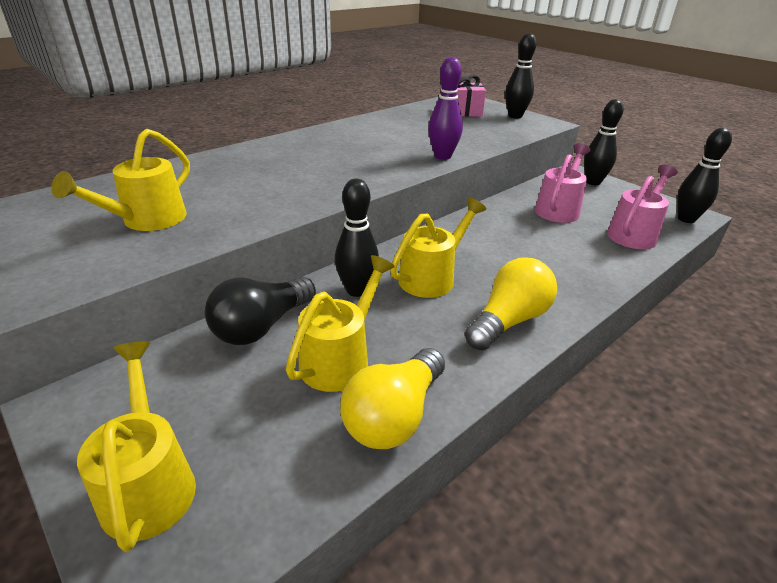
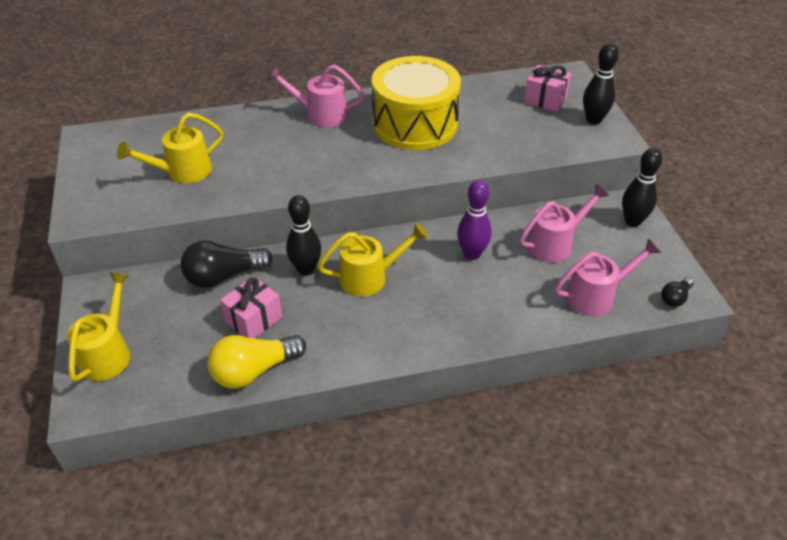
camera: 30 degrees right, 10 degrees up
yellow watering can [286,255,395,392] -> pink gift [220,276,282,338]
purple bowling pin [428,57,463,160] -> purple bowling pin moved to [457,180,492,260]
yellow light bulb [465,257,557,351] -> none
black bowling pin [677,128,732,223] -> black light bulb [661,277,694,307]
none -> pink watering can [266,65,364,127]
none -> yellow drum [372,56,461,150]

